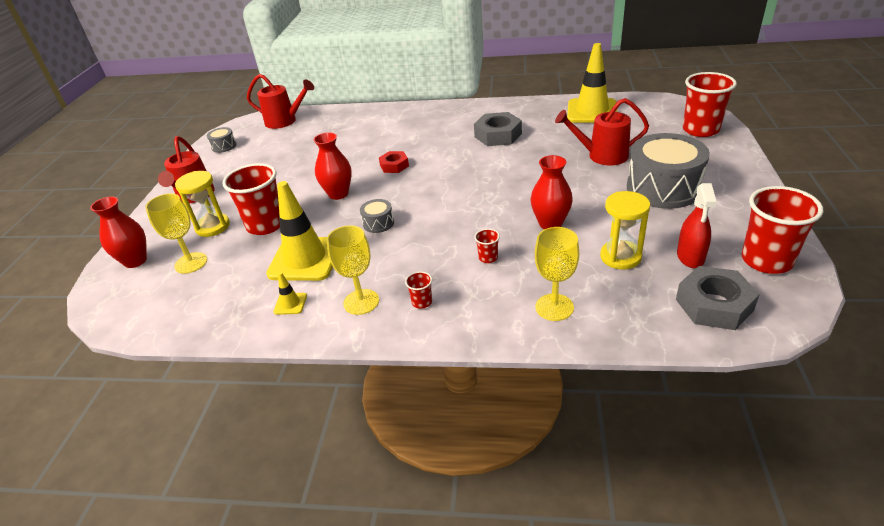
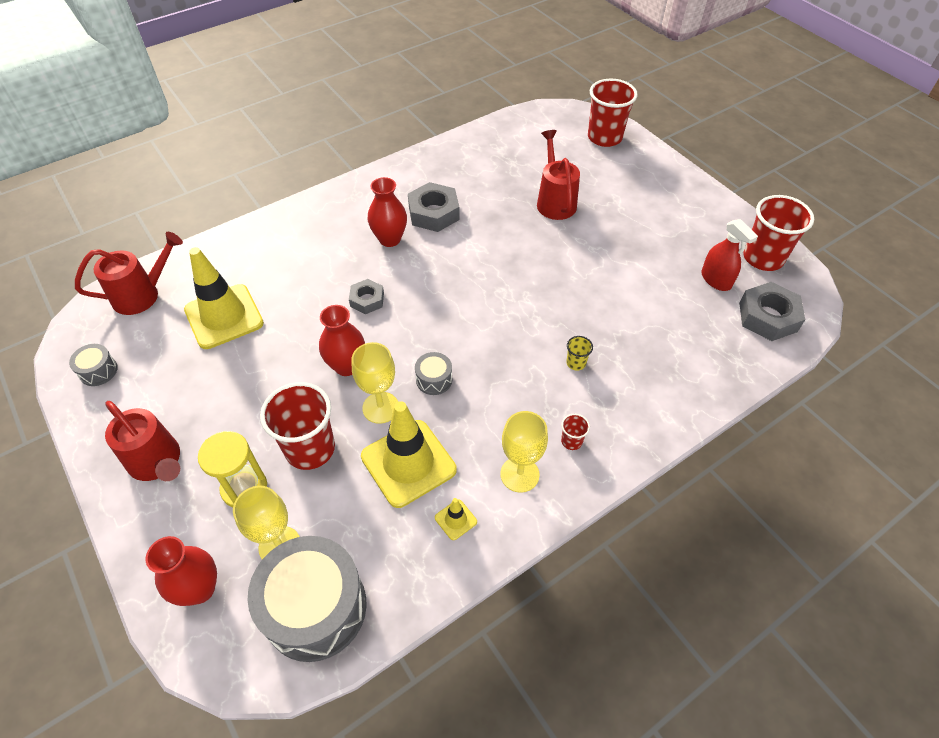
camera: 45 degrees left, 15 degrees up
red nut [379,151,409,173] -> grey nut [349,279,384,314]
red cup [475,229,500,263] -> yellow cup [566,336,593,371]
red vase [531,155,573,229] -> red vase moved to [368,177,407,247]
yellow goblet [535,227,579,321] -> yellow goblet moved to [352,342,398,424]
red watering can [555,98,649,165] -> red watering can turned 120 degrees clockwise [537,130,580,220]
yellow traffic cone [567,43,617,123] -> yellow traffic cone moved to [184,247,264,349]
yellow hourglass [600,191,651,269] -> none
grey drum [627,133,710,209] -> grey drum moved to [248,536,367,662]

